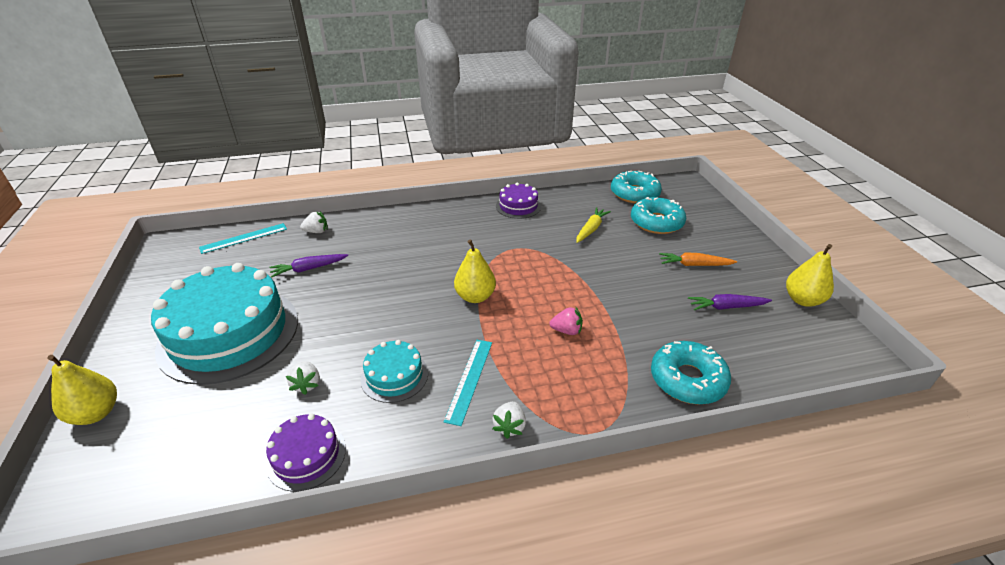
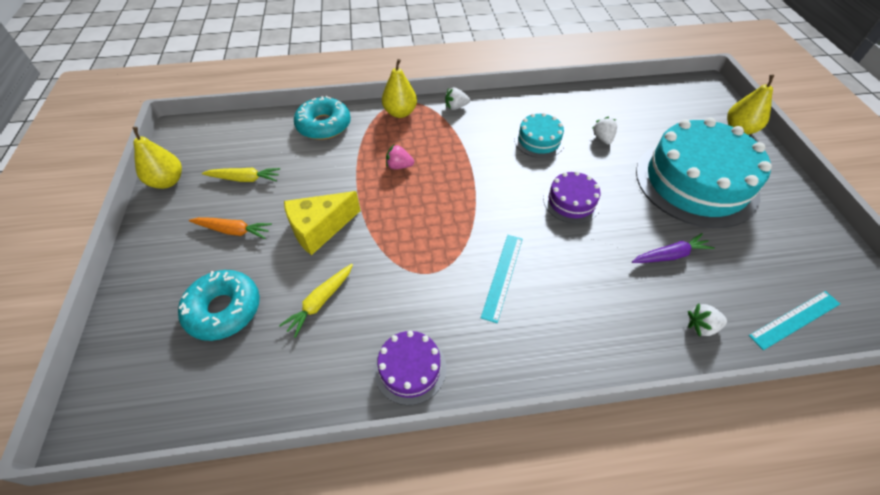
camera: 175 degrees left, 15 degrees up
purple cake [266,414,346,492] -> purple cake moved to [543,171,601,224]
turquoise ruler [444,340,492,426] -> turquoise ruler moved to [481,235,522,323]
yellow pear [454,239,496,303] -> yellow pear moved to [382,59,417,118]
white strawberry [492,402,526,439] -> white strawberry turned 120 degrees counterclockwise [445,87,470,110]
turquoise donut [611,171,662,204] -> none
purple carrot [688,294,772,310] -> yellow carrot [202,168,281,182]
none -> yellow cheese [284,191,361,255]

